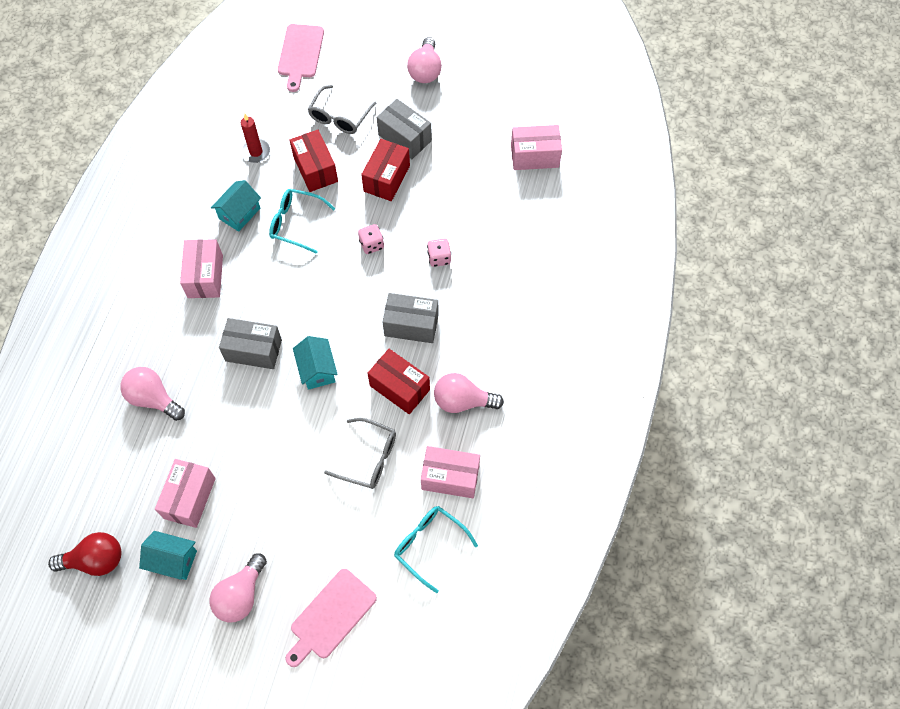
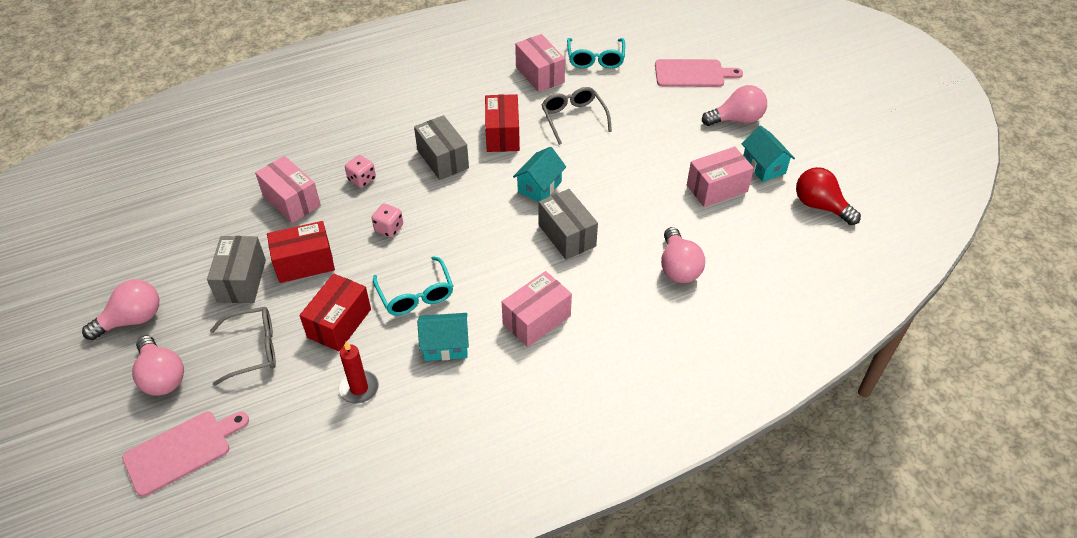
camera: 130 degrees left, 15 degrees down
pink light bulb [434,373,504,413] -> pink light bulb moved to [132,336,184,396]
pink box [511,125,562,170] -> pink box moved to [255,156,321,223]

